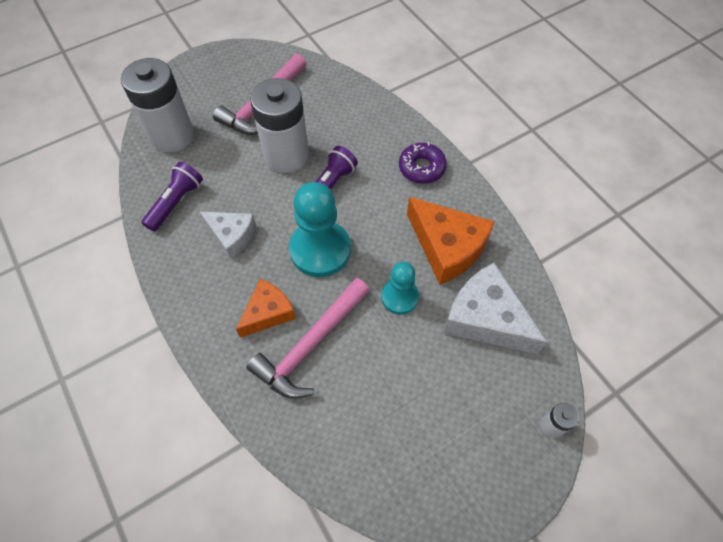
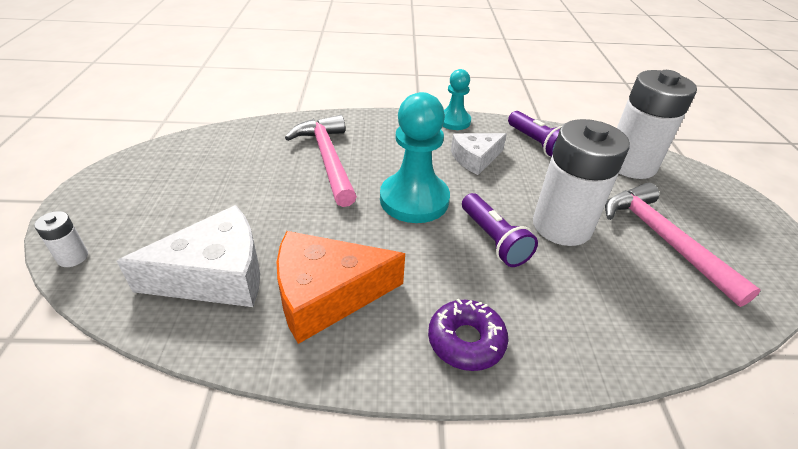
camera: 120 degrees right, 20 degrees down
orange cheese [236,279,296,338] -> none
turquoise pawn [381,262,419,315] -> turquoise pawn moved to [443,69,471,130]

